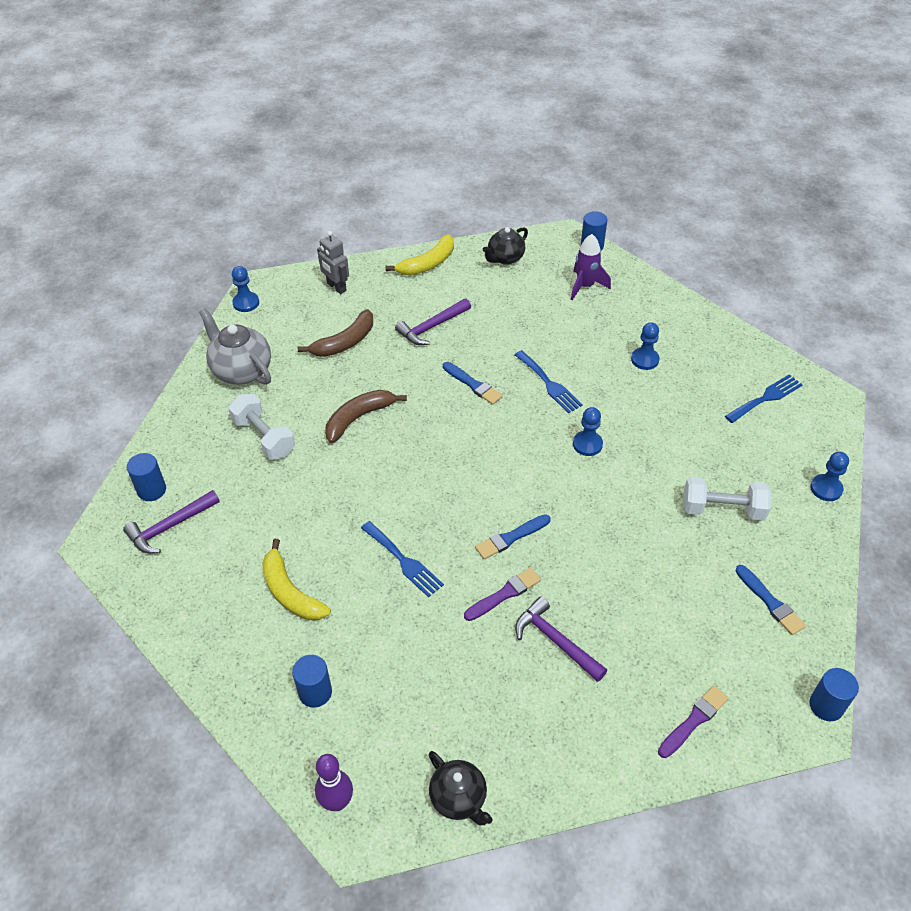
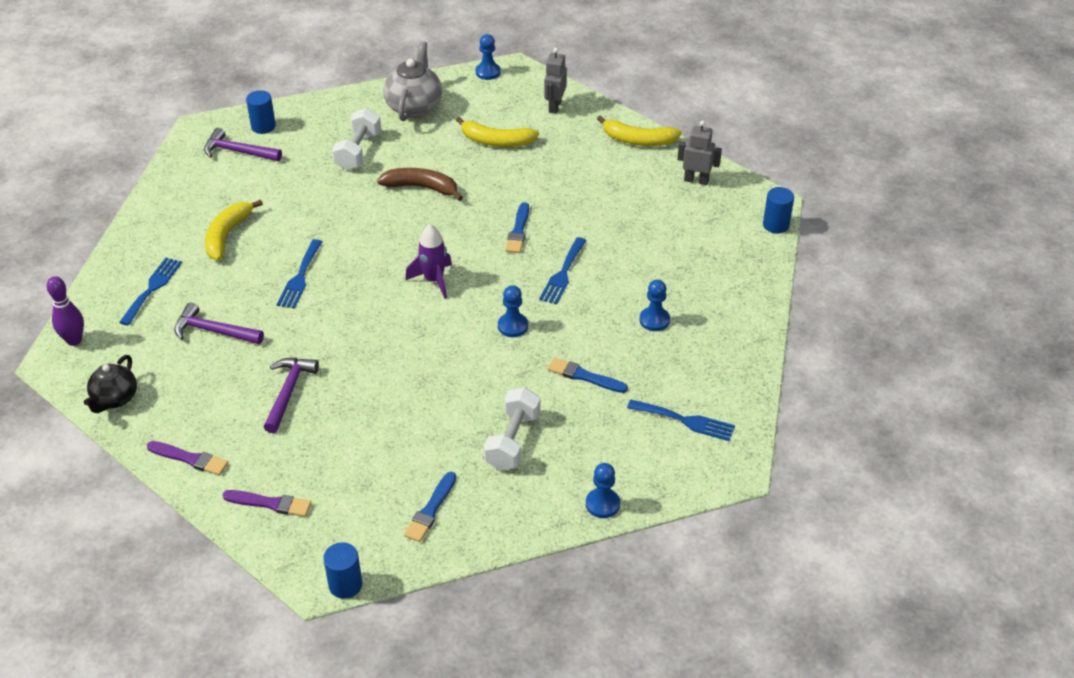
camera: 55 degrees right, 5 degrees down
blue cylinder [292,655,332,708] -> blue fork [119,258,182,326]
brown banana [298,309,373,357] -> yellow banana [456,117,539,147]
purple hammer [395,298,471,345] -> purple hammer moved to [174,302,264,344]
purple brush [464,568,541,621] -> purple brush moved to [147,441,228,475]
blue brush [475,514,551,559] -> blue brush moved to [548,357,628,393]
black teapot [483,227,528,265] -> grey robot [677,121,722,185]
purple rocket [571,234,611,300] -> purple rocket moved to [405,224,452,299]
white dumbbell [683,477,771,521] -> white dumbbell turned 45 degrees clockwise [484,387,540,470]

